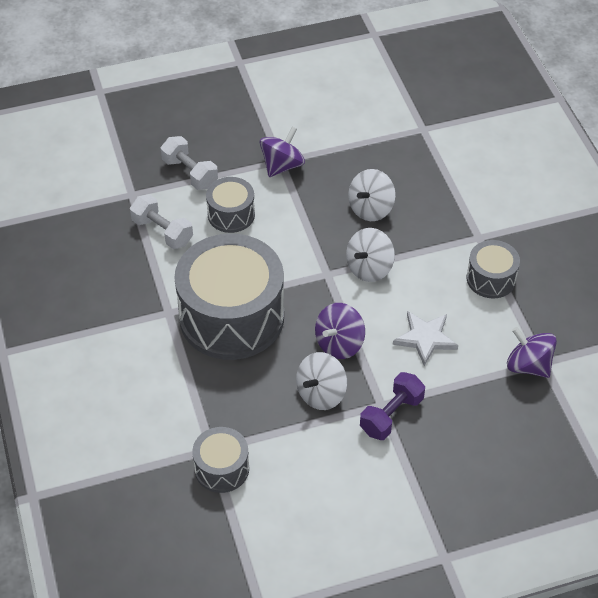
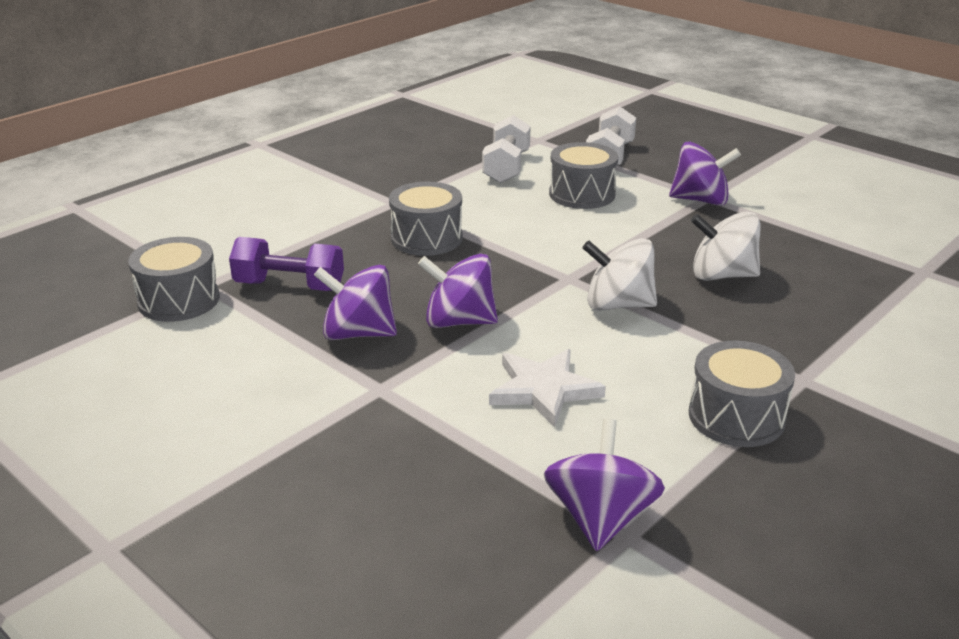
camera: 60 degrees right, 20 degrees down
grey drum [174,234,284,360] -> grey drum [389,181,463,256], size x0.48
white spinning top [296,352,347,410] -> purple spinning top [314,265,397,340]
purple dumbbell [360,372,425,440] -> purple dumbbell moved to [229,237,344,291]

